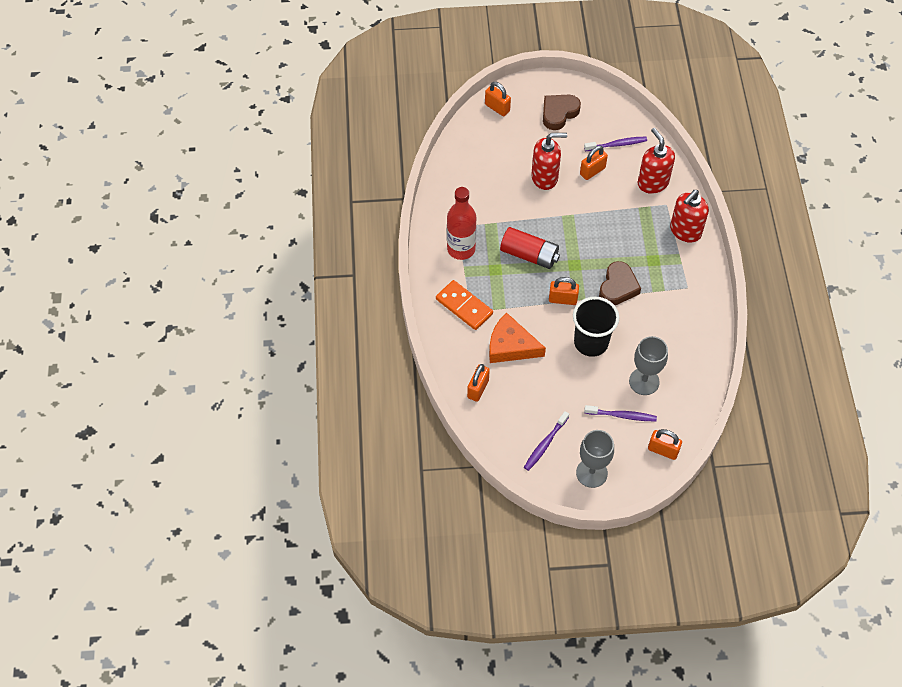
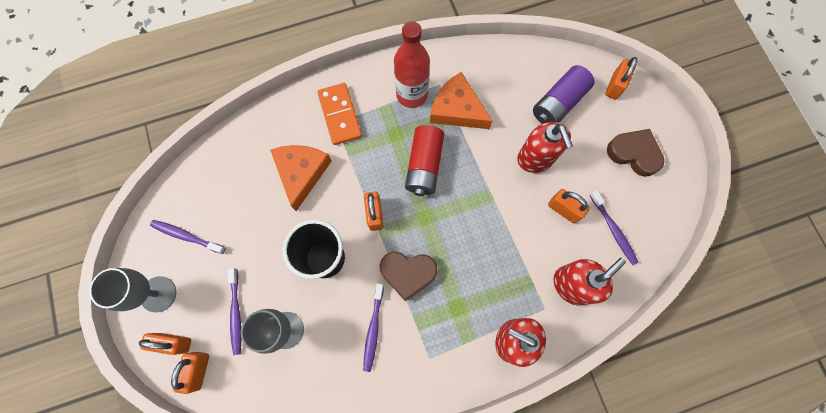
camera: 75 degrees right, 15 degrees up
orange domino [436,280,493,330] -> orange domino turned 45 degrees counterclockwise [317,83,362,145]
orange padlock [467,364,490,402] -> orange padlock moved to [139,333,191,355]
none -> purple toothbrush [363,284,384,372]
none -> orange cheese [430,72,492,129]
none -> purple battery [533,65,595,124]

